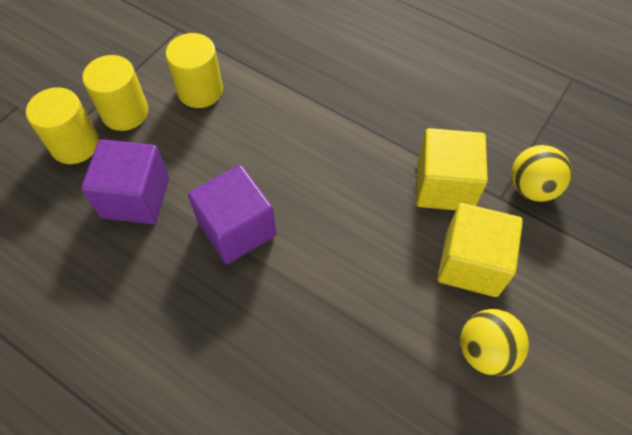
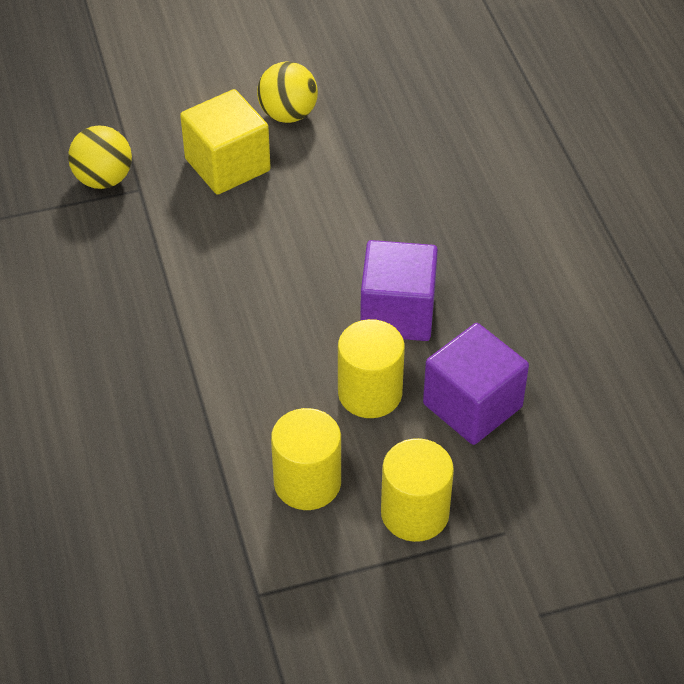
camera: 140 degrees left, 10 degrees down
yellow cylinder [26,87,99,164] -> yellow cylinder moved to [338,319,405,418]
yellow cube [416,128,488,210] -> none

